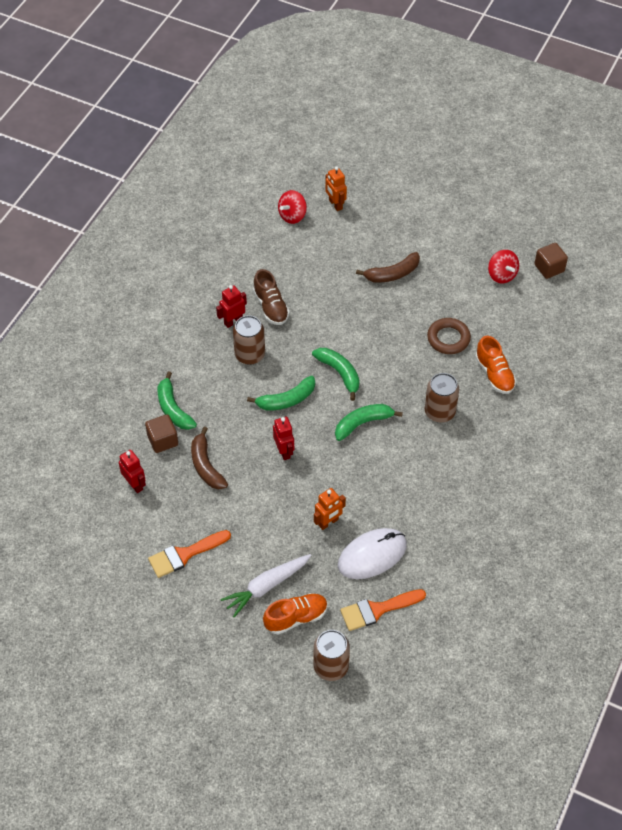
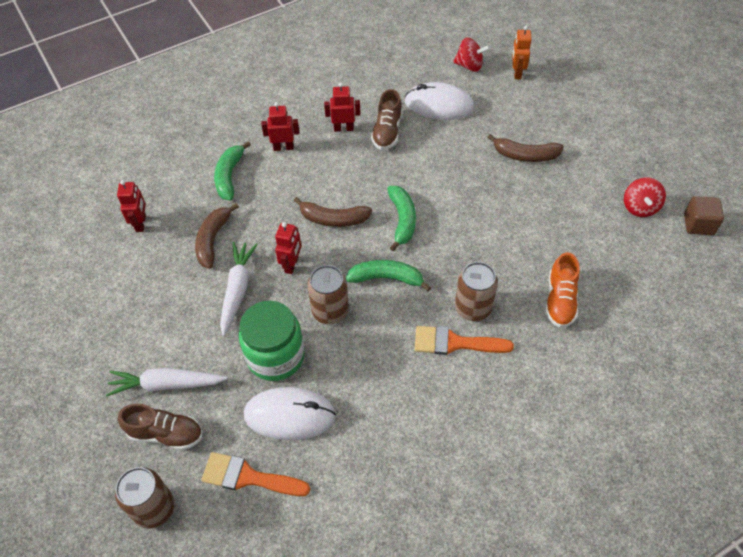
camera: 35 degrees right, 0 degrees up
brown cube [145,414,178,453] -> none
orange brush [148,530,231,578] -> orange brush moved to [415,326,514,355]
brown can [233,315,265,365] -> brown can moved to [307,265,349,324]
green banana [247,376,315,411] -> brown banana [294,197,372,227]
orange shoe [263,593,328,635] -> brown shoe [118,404,203,450]
red spinning top [278,190,307,224] -> red spinning top turned 150 degrees counterclockwise [453,37,490,72]
orange robot [314,488,346,530] -> green jar [239,301,305,381]
brown ring [427,318,471,354] -> none
none -> white carrot [220,242,258,336]
none -> red robot [261,102,299,151]
none -> white mouse [405,82,475,120]

